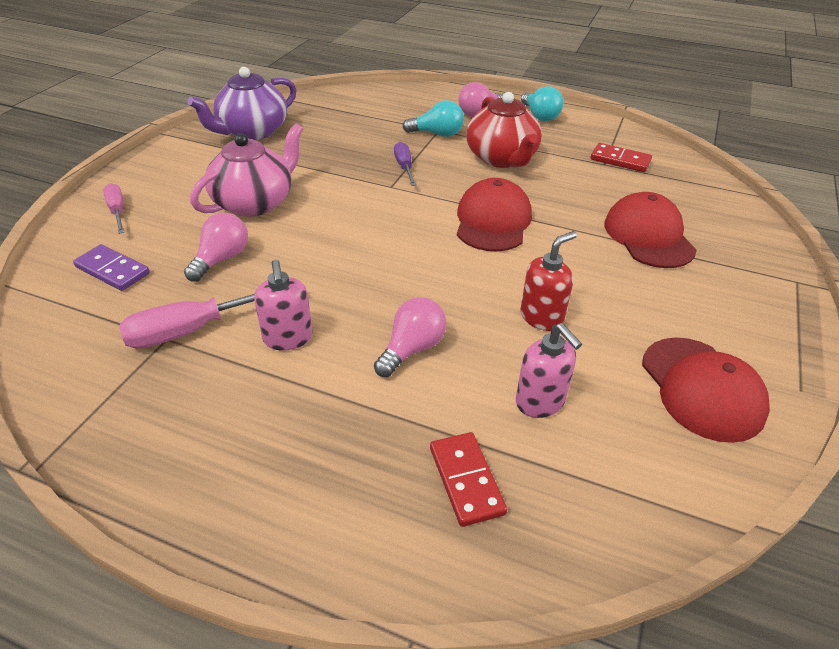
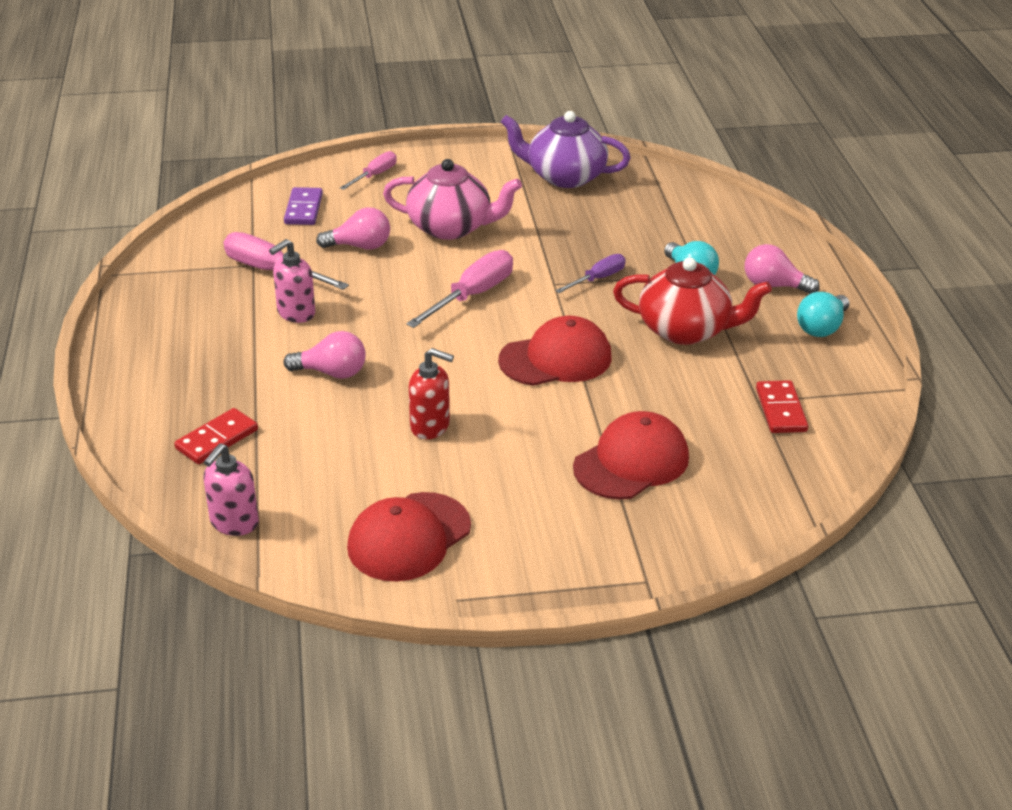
camera: 60 degrees right, 5 degrees down
red teapot [466,92,542,168] -> red teapot turned 120 degrees counterclockwise [613,257,772,345]
pink soap dispenser [516,323,582,418] -> pink soap dispenser moved to [204,443,259,536]
none -> pink screwdriver [406,250,513,328]

